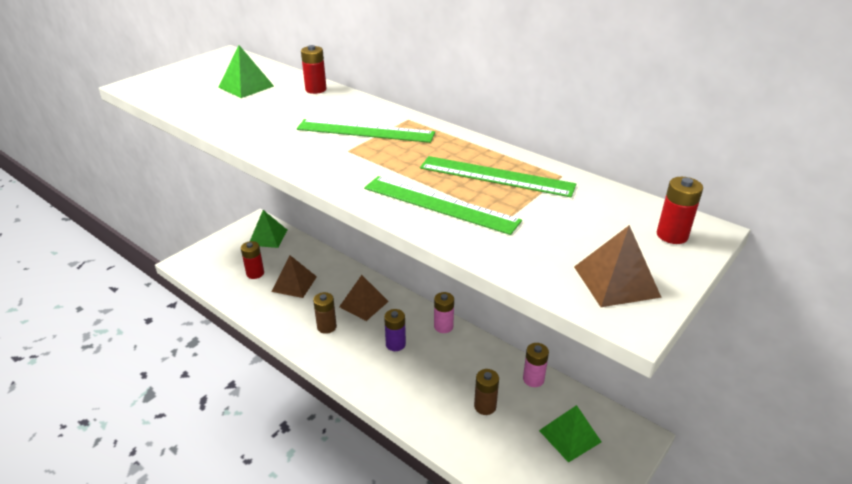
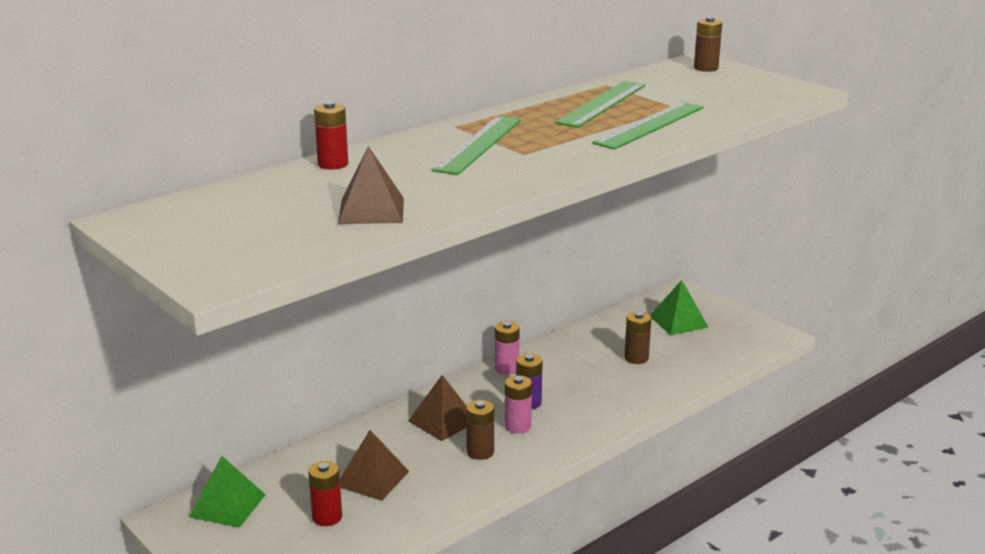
camera: 80 degrees left, 10 degrees down
green pyramid [218,45,274,98] -> none
pink battery [523,343,549,387] -> pink battery moved to [505,375,532,433]
brown pyramid [574,225,662,307] -> brown pyramid moved to [338,146,404,224]
red battery [657,177,703,244] -> brown battery [694,17,722,72]

